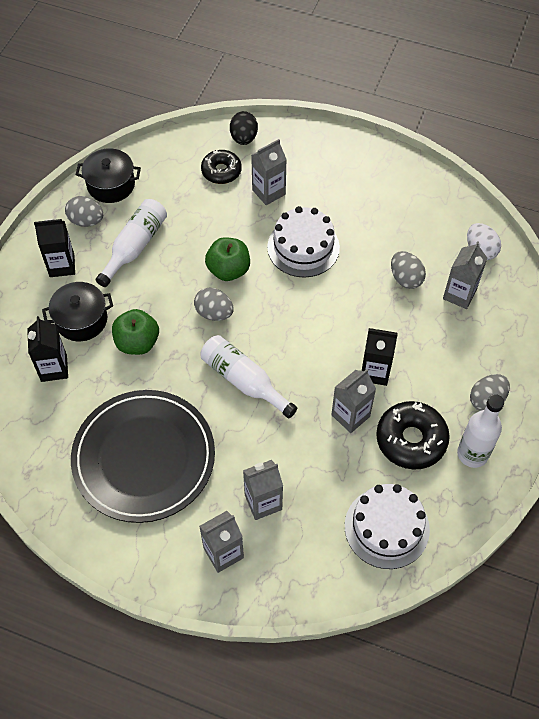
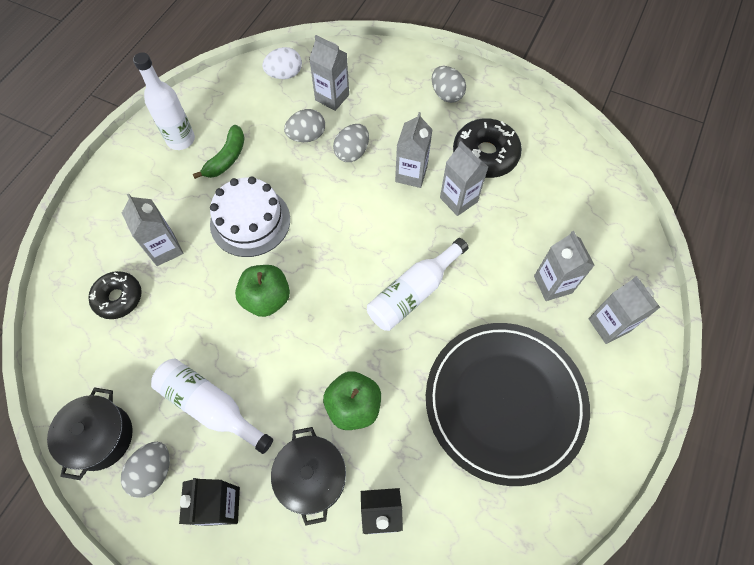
camera: 85 degrees left, 5 degrees up
grey egg [194,288,234,321] -> grey egg moved to [333,124,369,162]
black egg [230,111,258,145] -> none
white cake [345,484,430,569] -> none
black carton [362,328,398,386] -> grey carton [395,112,433,188]
white bottle [457,394,504,468] -> white bottle moved to [133,52,195,150]
none -> green banana [193,125,245,179]

